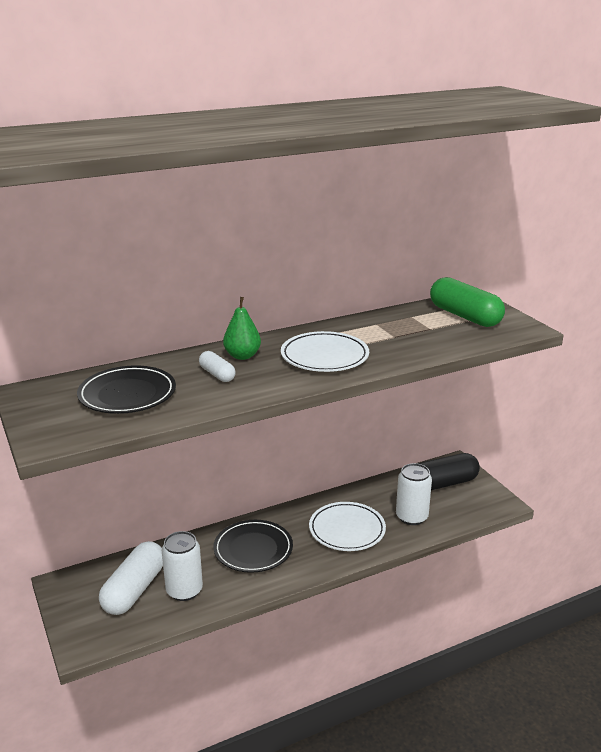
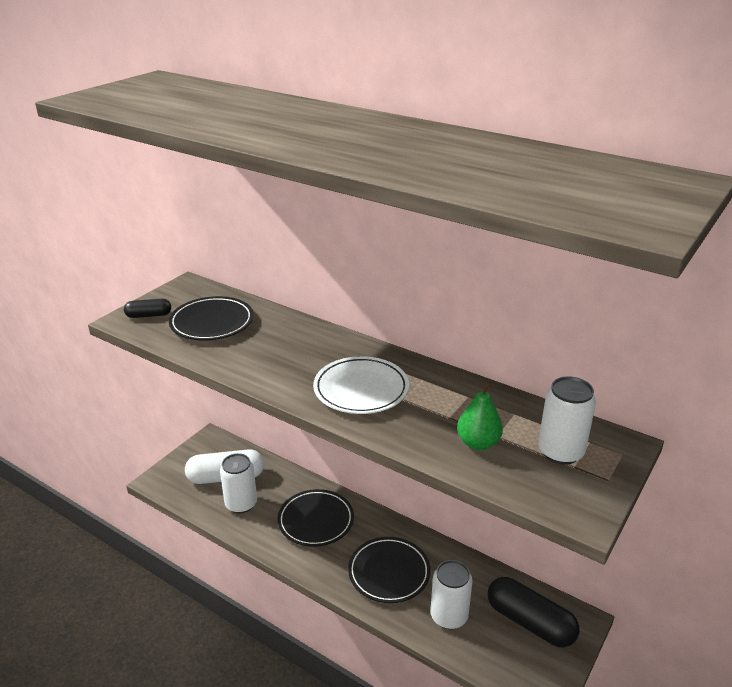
camera: 60 degrees right, 5 degrees up
white capsule [199,351,236,382] -> none
green pear [223,297,261,360] -> green pear moved to [457,382,503,450]
white plate [309,502,386,551] -> black plate [348,537,431,603]
green capsule [430,277,505,327] -> white can [538,376,596,465]
none -> black capsule [124,299,171,318]

